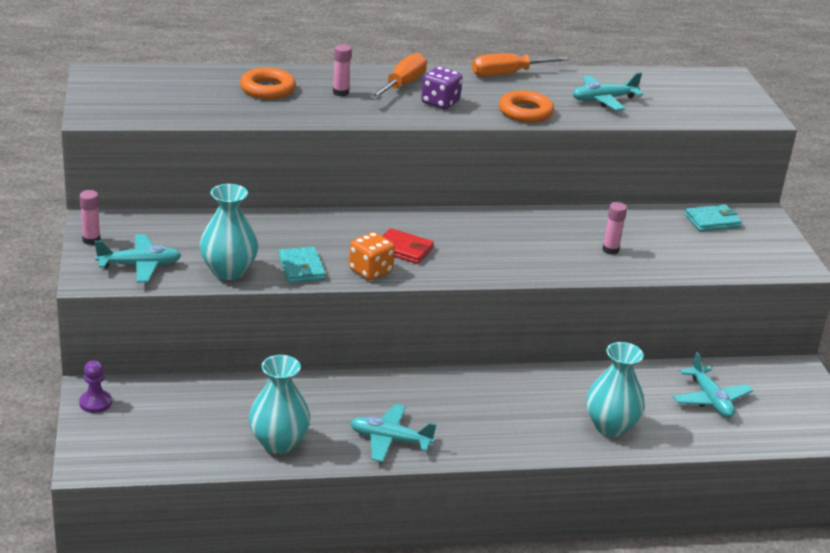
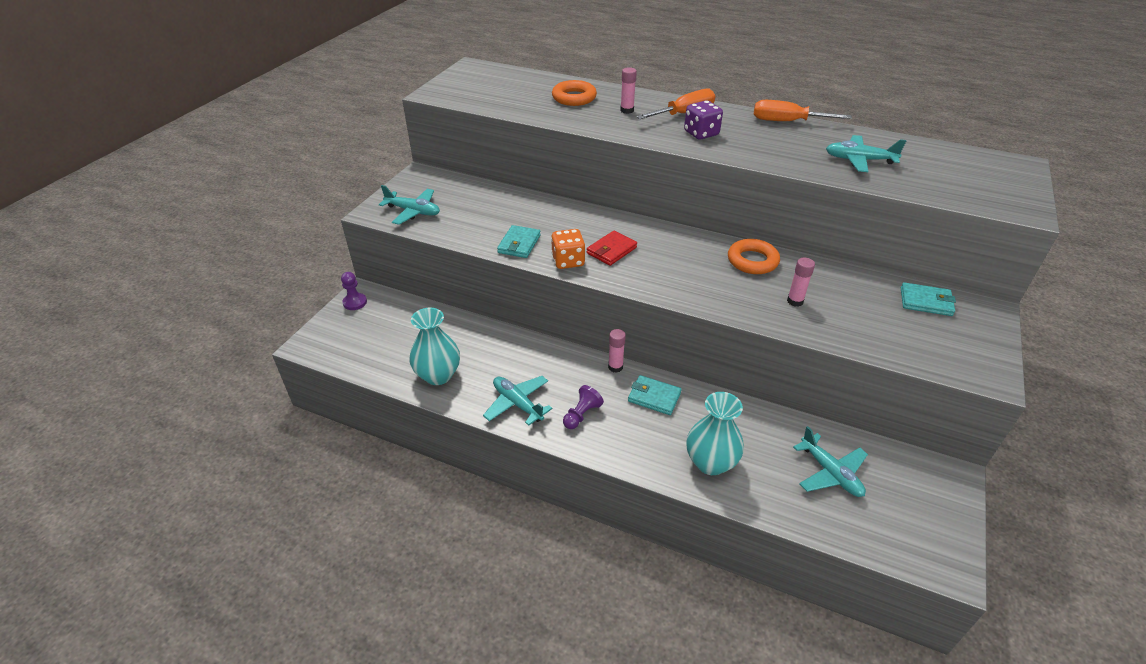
camera: 35 degrees right, 10 degrees up
pink glue stick [79,190,101,245] -> pink glue stick moved to [608,329,626,373]
turquoise vase [200,184,258,280] -> none
red wallet [382,228,434,264] -> red wallet turned 75 degrees clockwise [587,231,637,266]
orange ring [499,90,554,123] -> orange ring moved to [728,239,780,274]
turquoise plane [673,352,753,418] -> turquoise plane turned 45 degrees counterclockwise [793,426,868,497]
none -> purple pawn [563,385,604,429]
none -> turquoise wallet [628,375,681,415]

